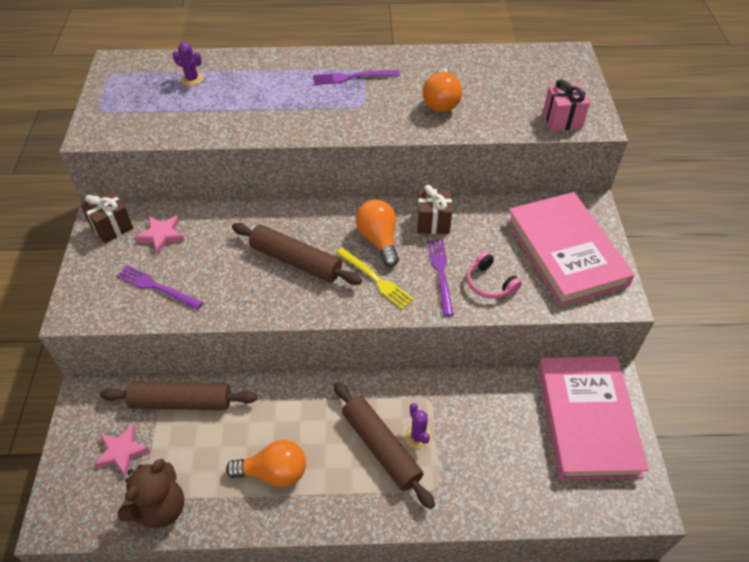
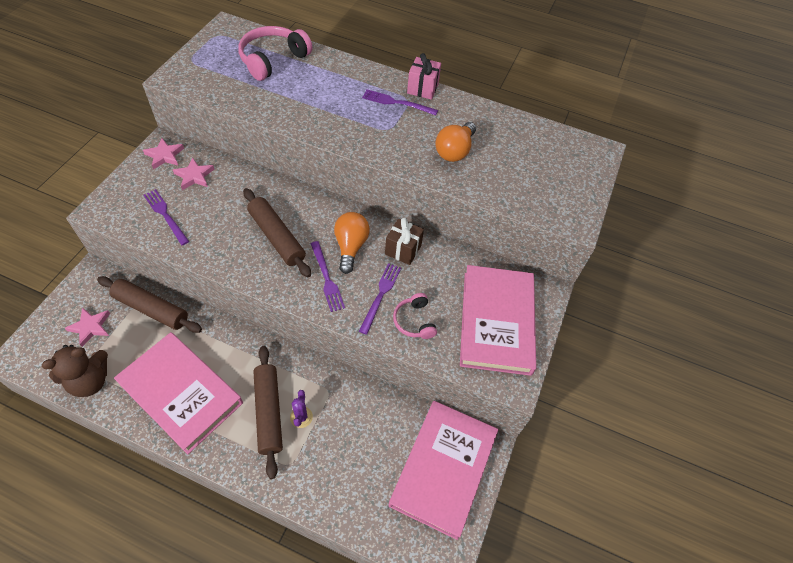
camera: 20 degrees right, 5 degrees up
brown gift [81,190,133,244] -> pink star [143,138,184,169]
purple cactus [173,42,204,86] -> pink headphones [238,26,313,81]
orange light bulb [226,440,306,487] -> pink book [114,332,243,454]
yellow fork [336,247,414,310] -> purple fork [310,241,345,312]
pink gift [543,79,590,131] -> pink gift moved to [407,53,441,100]

